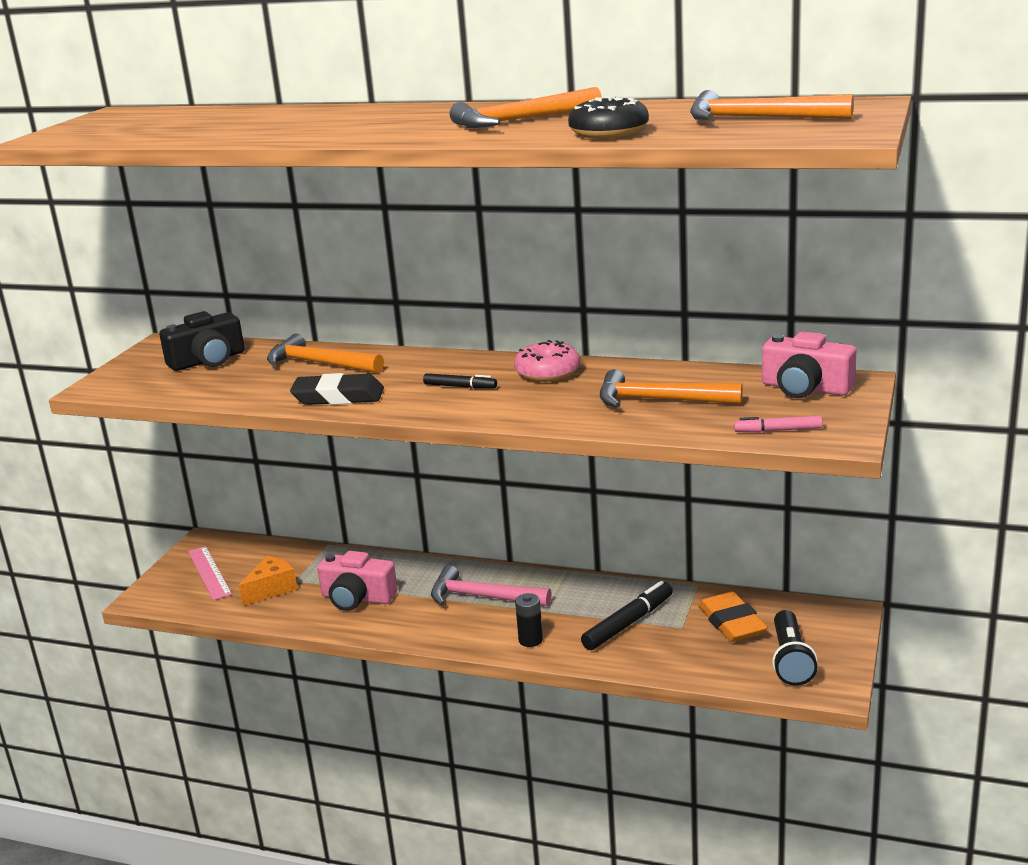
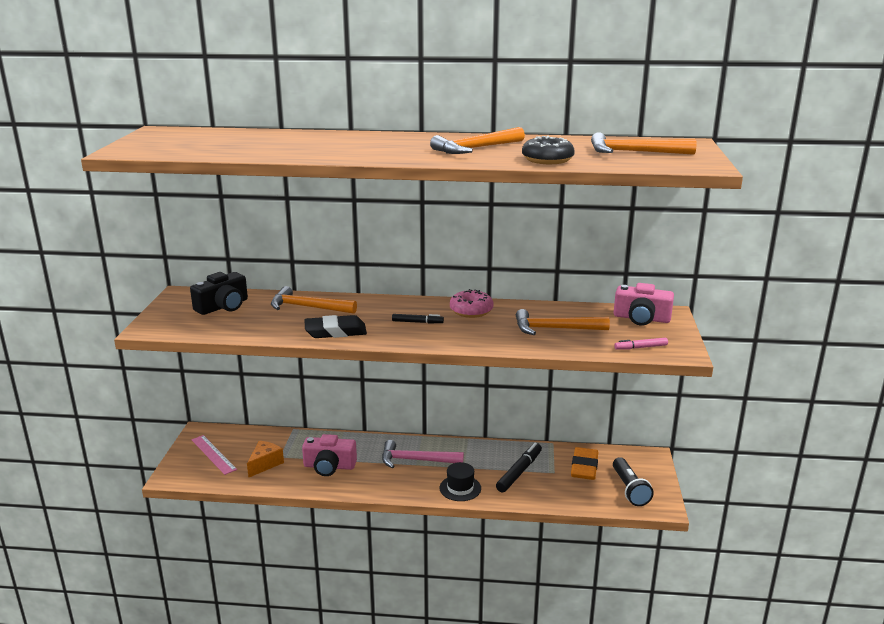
camera: 15 degrees left, 0 degrees up
black battery [515,593,543,647] -> black hat [439,462,481,501]
orange eraser [698,592,768,642] -> orange eraser turned 45 degrees clockwise [571,447,598,480]

